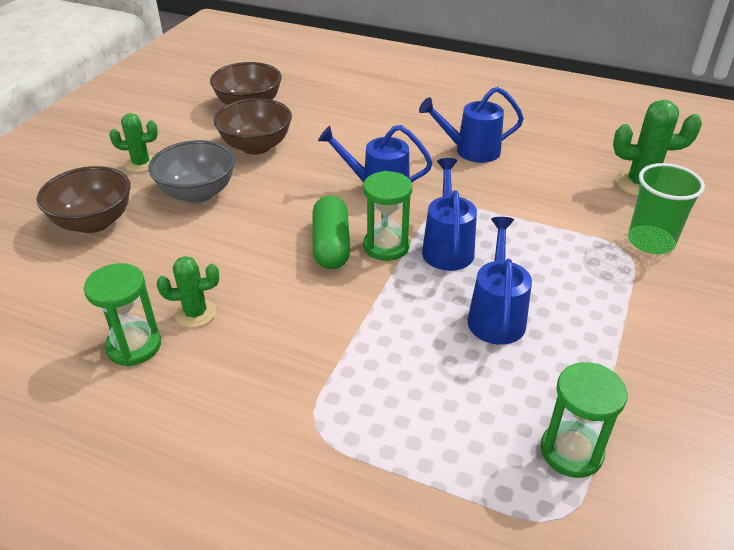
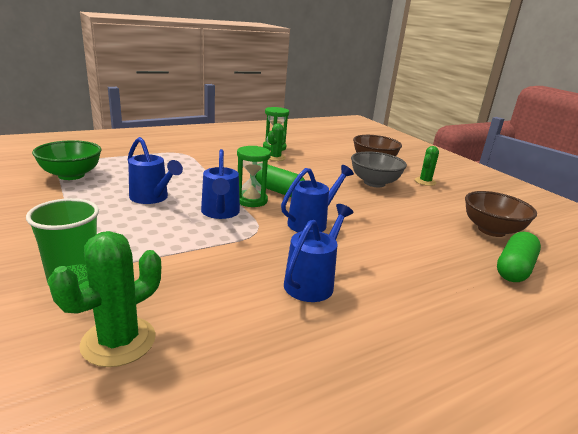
camera: 125 degrees right, 15 degrees down
brown bowl [214,98,292,155] -> none
blue watering can [422,158,477,271] -> blue watering can turned 45 degrees clockwise [201,149,240,219]
green hourglass [541,362,627,478] -> green bowl [32,140,102,180]
none -> green capsule [497,232,541,282]

